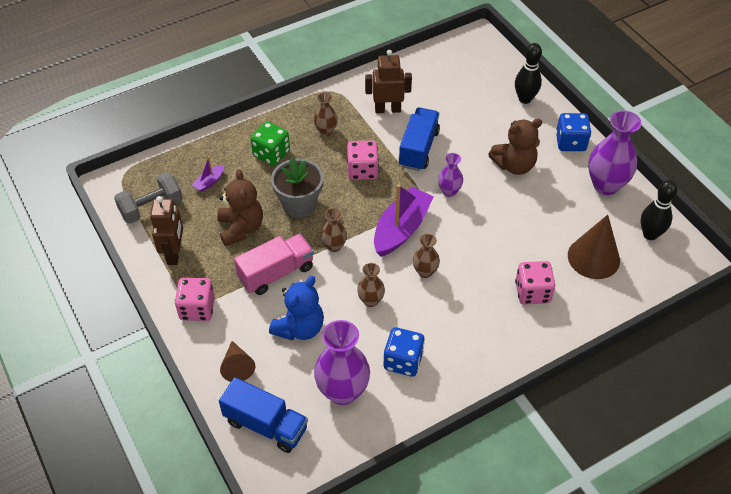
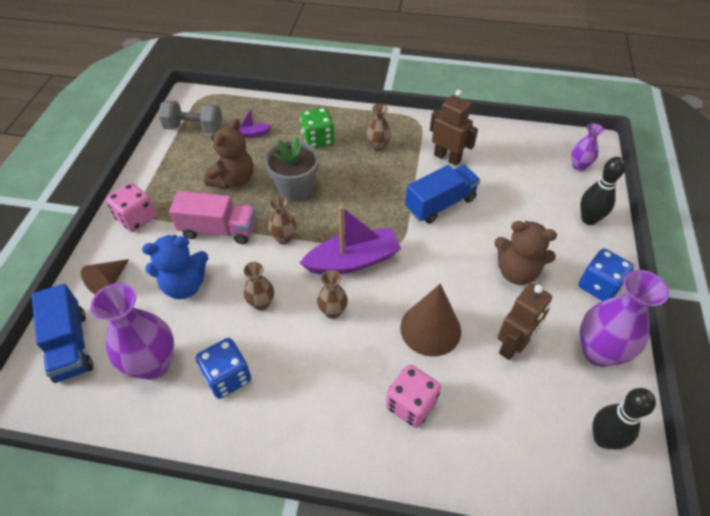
camera: 40 degrees right, 0 degrees up
brown robot [150,196,183,265] -> brown robot moved to [498,283,552,360]
pink dice [347,140,379,180] -> none
purple vase [438,153,463,197] -> purple vase moved to [571,123,604,171]
brown cone [568,215,620,279] -> brown cone moved to [400,284,461,357]

